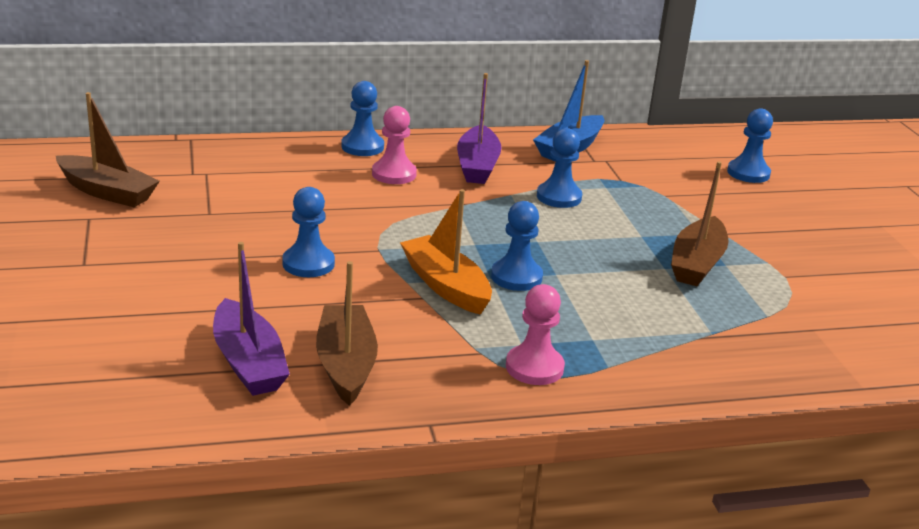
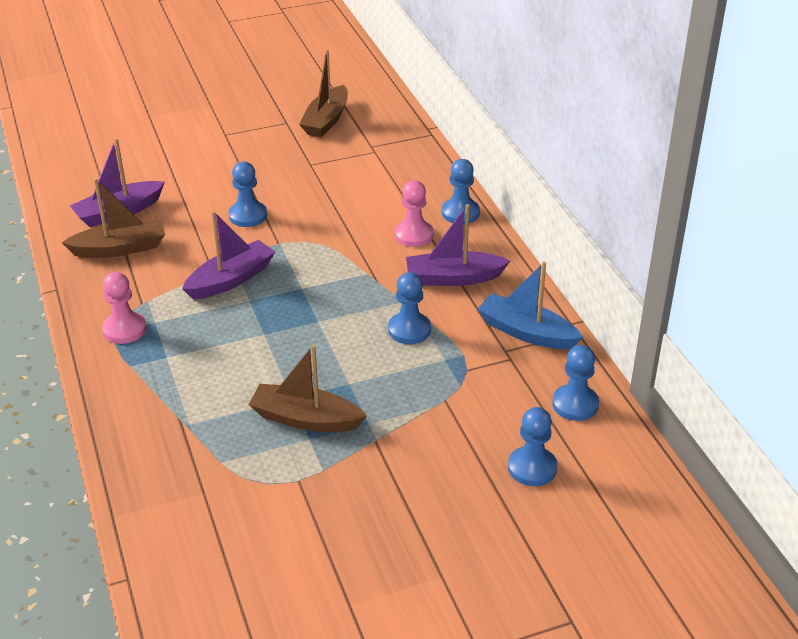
camera: 85 degrees right, 10 degrees up
orange boat [400,189,492,315] -> purple boat [182,211,275,299]
blue pawn [491,201,543,291] -> blue pawn moved to [552,345,599,421]

